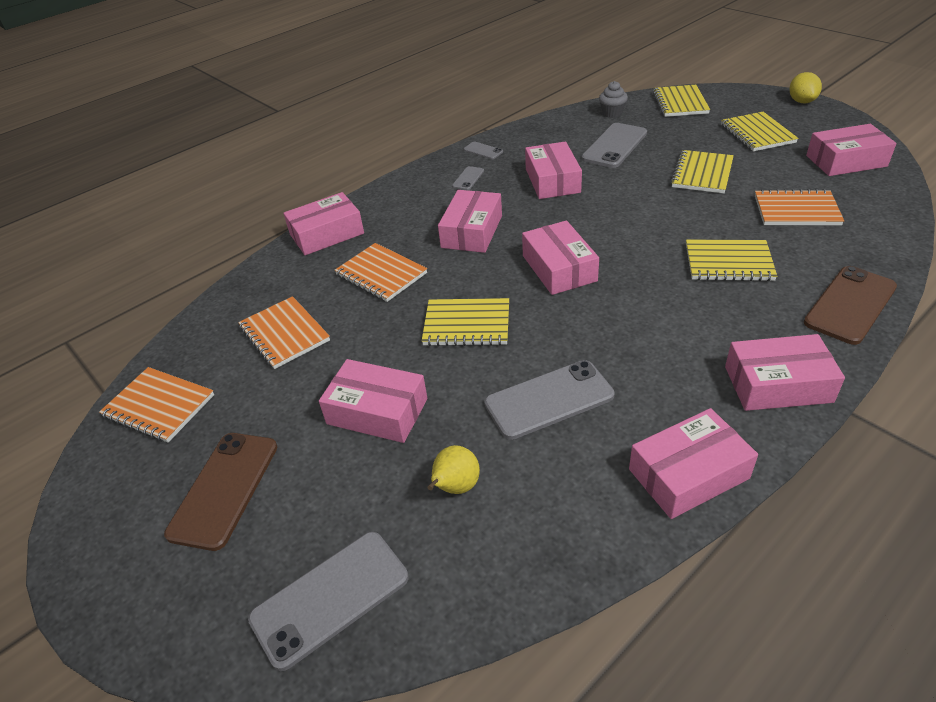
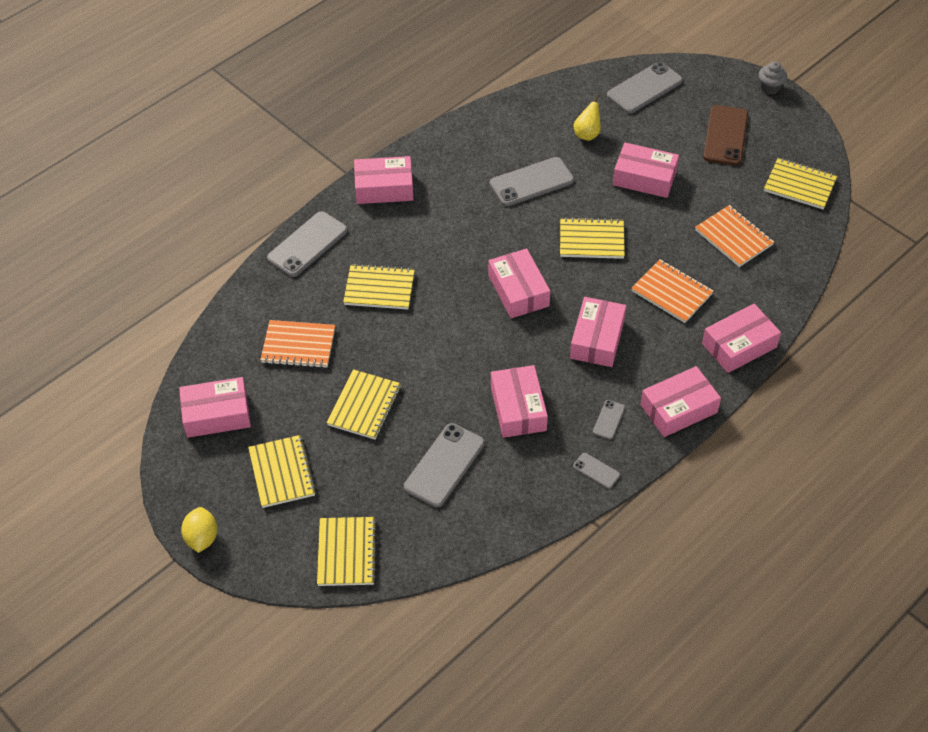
camera: 175 degrees right, 10 degrees up
orange notebook [99,367,214,443] -> yellow notebook [764,158,837,209]
grey cupcake [599,81,628,118] -> grey cupcake moved to [759,62,787,95]
pink box [629,408,758,519] -> pink box moved to [640,366,721,437]
brown phone [804,266,897,345] -> grey phone [267,211,348,277]

